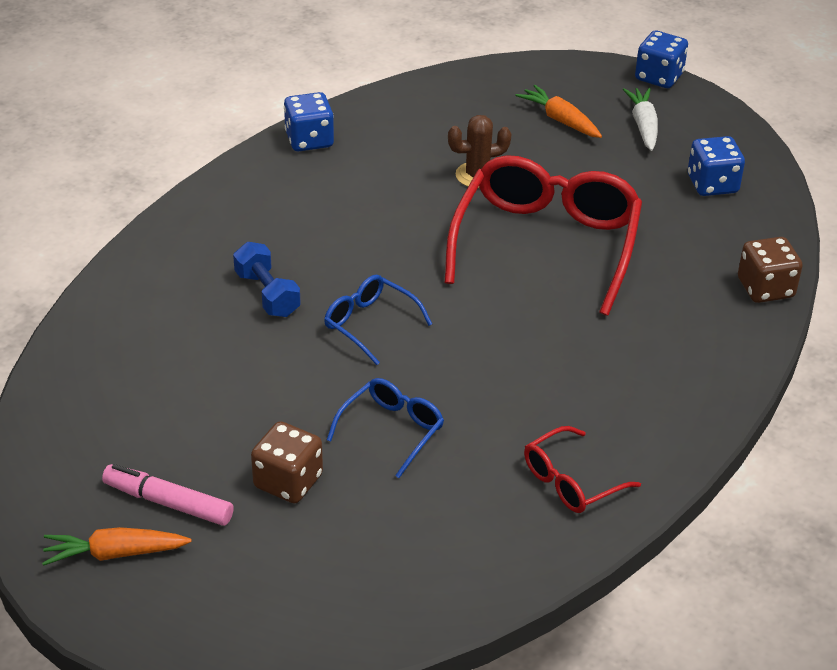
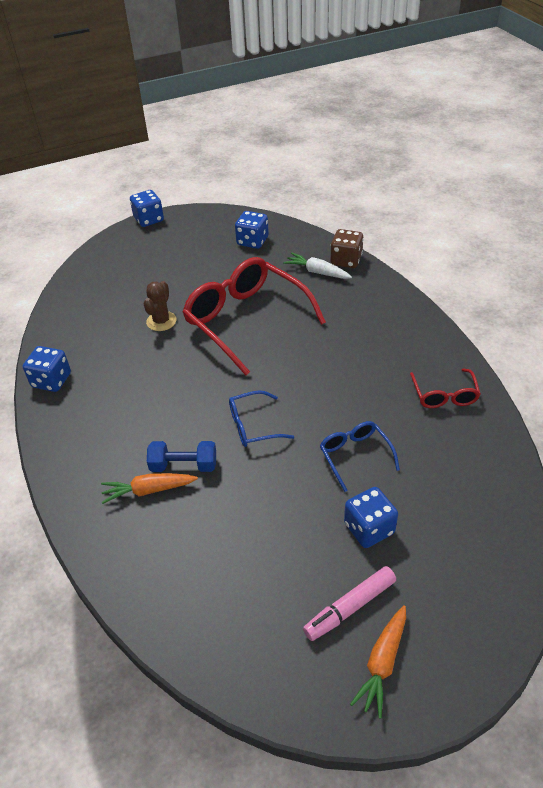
camera: 55 degrees left, 5 degrees up
brown dice [251,421,323,503] -> blue dice [344,487,398,548]
orange carrot [515,85,602,138] -> orange carrot moved to [101,473,198,504]
white carrot [623,88,658,151] -> white carrot moved to [283,253,352,279]

